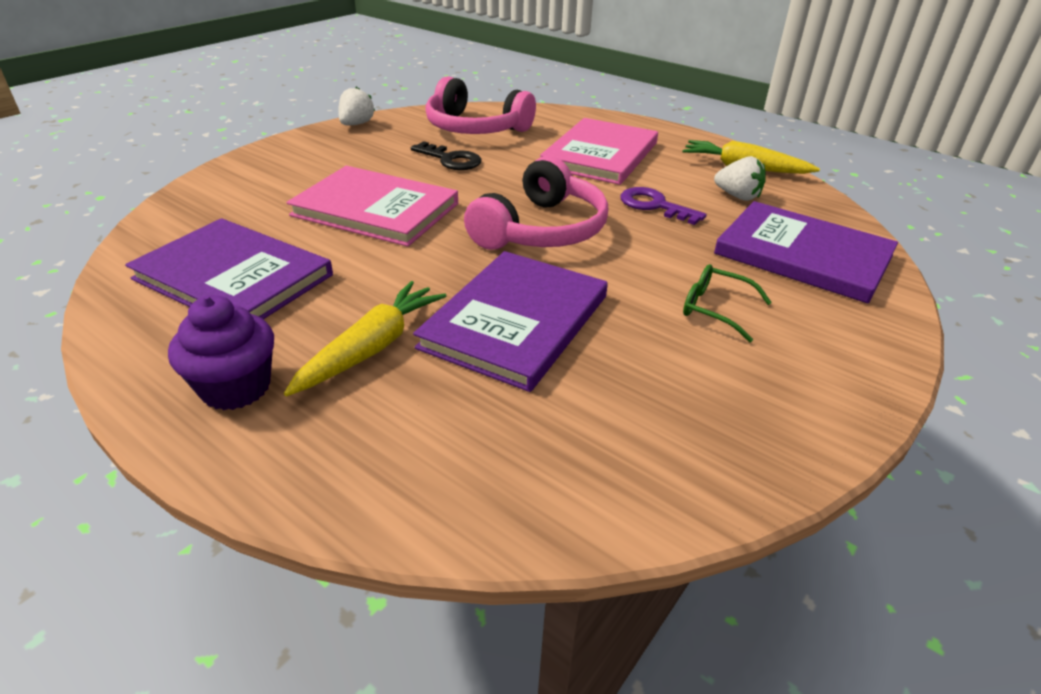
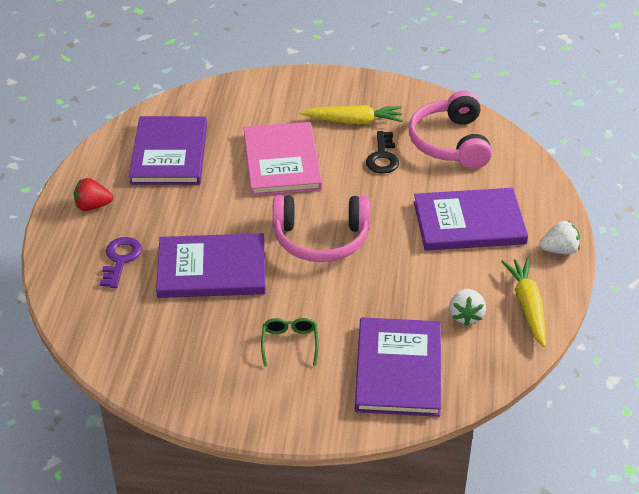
camera: 60 degrees right, 5 degrees up
purple cupcake [168,295,274,410] -> red strawberry [74,178,113,211]
yellow carrot [284,281,446,396] -> yellow carrot moved to [300,105,403,124]
white strawberry [338,87,375,125] -> white strawberry moved to [539,221,580,254]
pink book [540,118,658,185] -> purple book [414,188,528,251]
purple key [620,187,707,225] -> purple key moved to [100,237,142,288]

